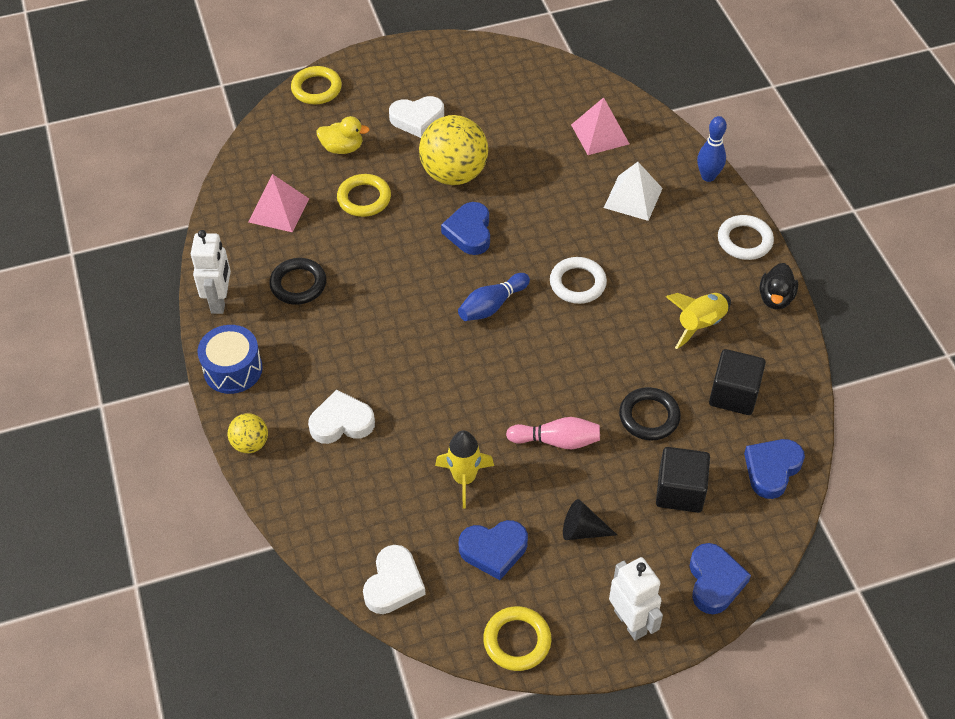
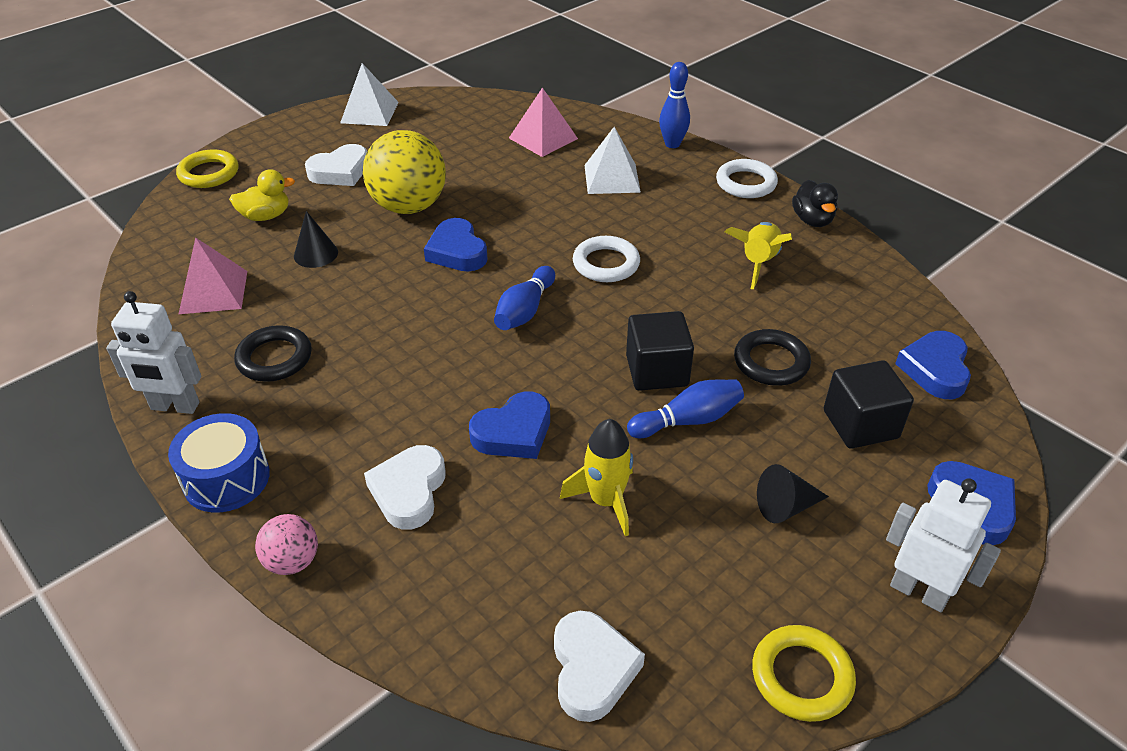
camera: 25 degrees left, 10 degrees down
white robot [191,230,231,314] -> white robot turned 120 degrees clockwise [106,291,201,414]
yellow ball [228,413,268,453] -> pink ball [255,514,318,575]
white heart [308,389,375,444] -> white heart turned 45 degrees counterclockwise [364,445,446,530]
yellow ring [337,174,391,217] -> black cone [294,211,338,268]
blue heart [459,520,528,580] -> blue heart moved to [469,392,550,459]
pink bowling pin [506,417,600,449] -> blue bowling pin [627,380,744,438]
black cube [709,349,766,415] -> black cube moved to [626,311,694,391]
none -> white pyramid [340,63,399,126]

